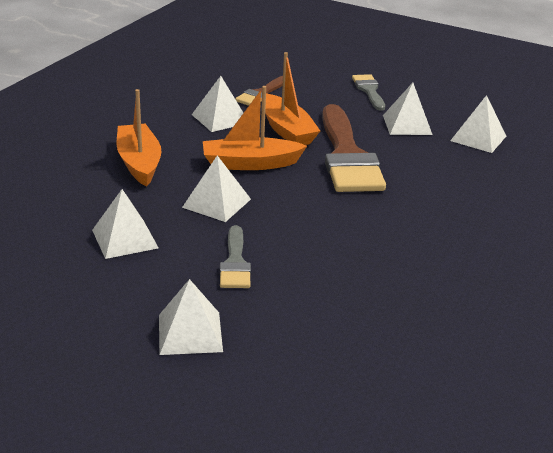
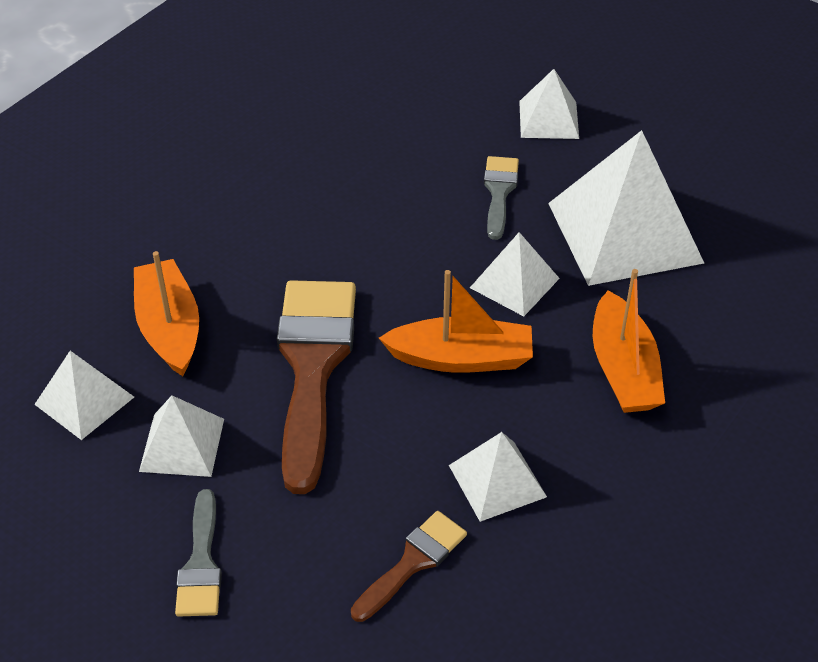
camera: 170 degrees left, 15 degrees up
white pyramid [92,189,158,259] -> white pyramid [548,130,704,286], size x1.92
orange boat [261,52,320,145] -> orange boat moved to [134,251,199,376]

